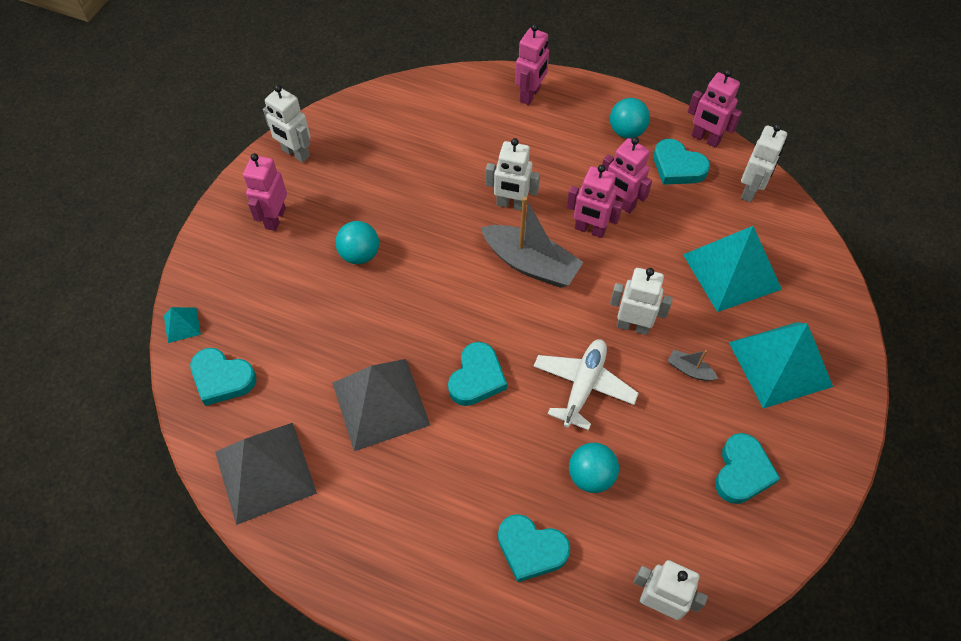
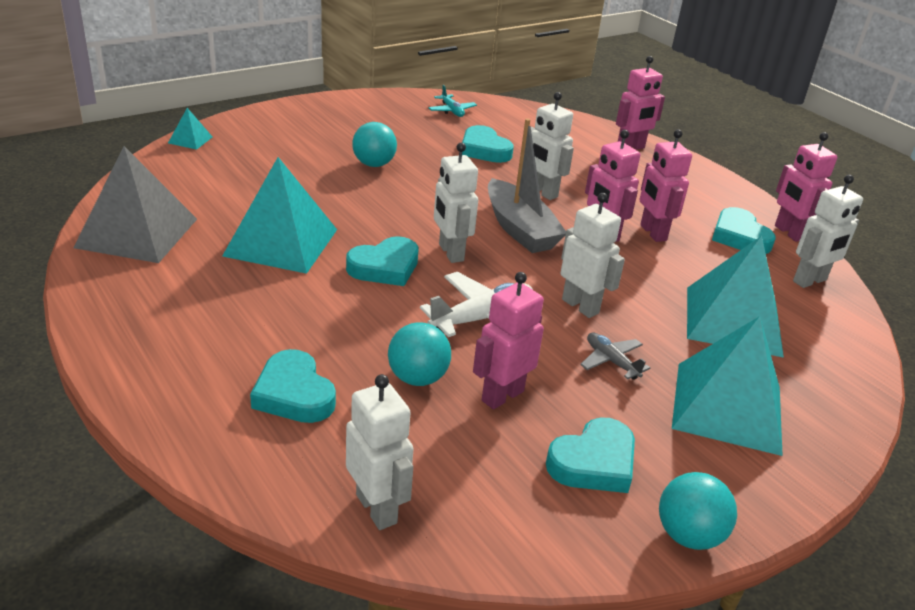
camera: 30 degrees right, 25 degrees down
turquoise heart [190,348,256,406] -> turquoise heart moved to [462,125,514,163]
pink robot [243,153,287,231] -> pink robot moved to [473,272,544,409]
white robot [263,85,311,163] -> white robot moved to [434,143,478,263]
grey pyramid [332,359,430,451] -> turquoise pyramid [222,157,337,274]
turquoise ball [610,98,650,139] -> turquoise ball moved to [659,472,737,550]
grey boat [668,350,718,381] -> grey plane [580,332,650,380]
none -> turquoise plane [429,85,477,117]

